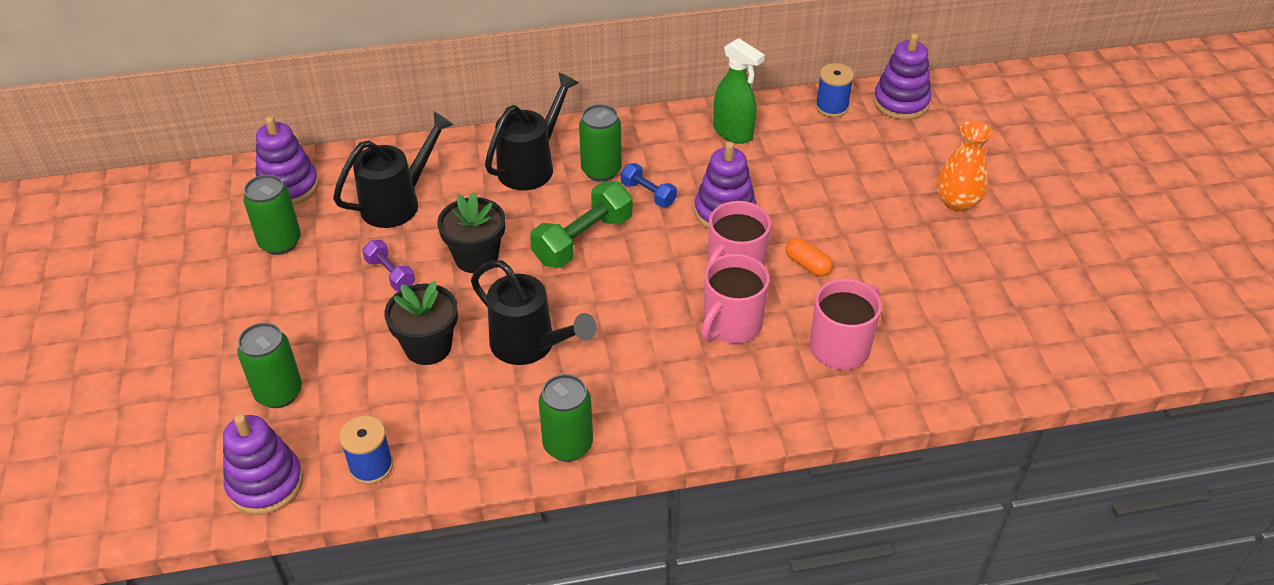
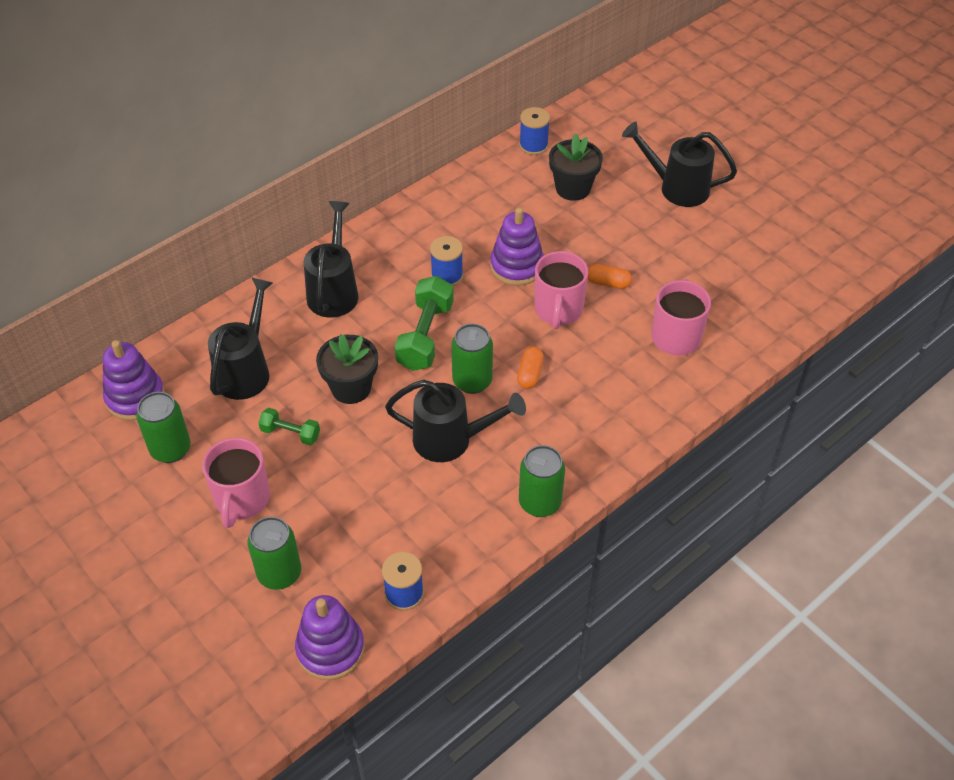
camera: 30 degrees left, 5 degrees up
purple dumbbell [362,240,415,291] -> green dumbbell [258,408,320,445]
black flower pot [385,281,458,365] -> black flower pot moved to [549,134,603,201]
green can [579,104,622,182] -> green can moved to [451,324,493,394]
blue dumbbell [621,163,677,207] -> blue spool [430,236,463,286]
pink mug [701,254,769,343] -> pink mug moved to [202,438,270,528]
green spray bottle [713,38,765,144] -> none
purple stacking toy [873,33,931,120] -> none
orange vase [936,121,993,212] -> black watering can [622,122,737,207]
none -> orange capsule [517,347,544,389]

